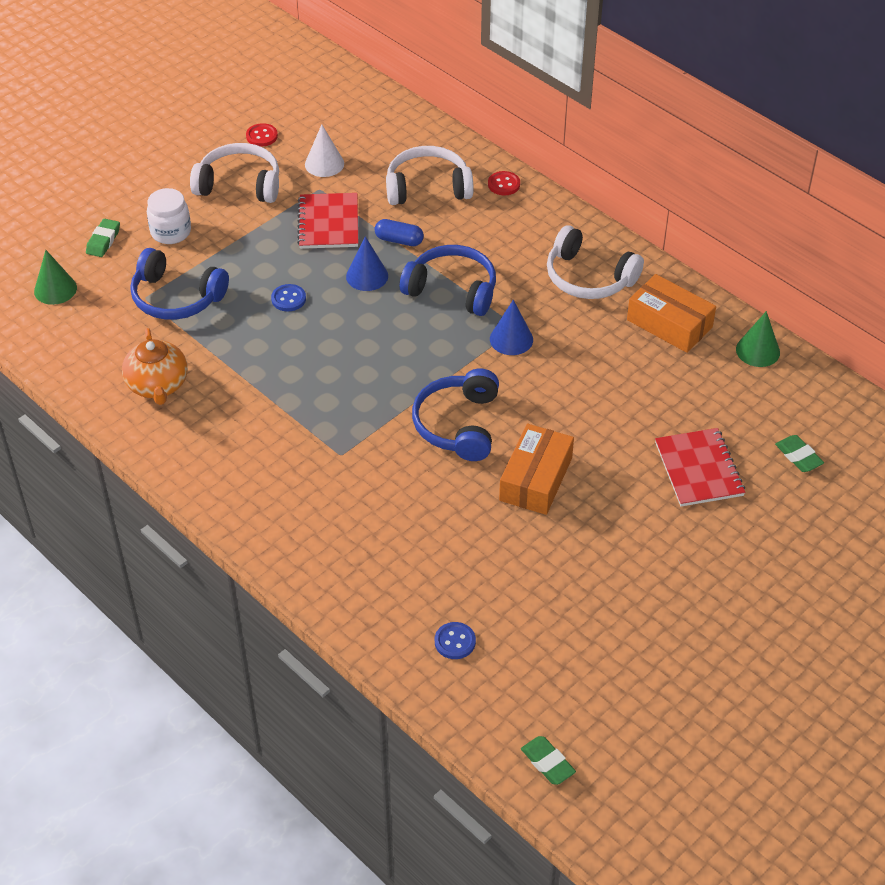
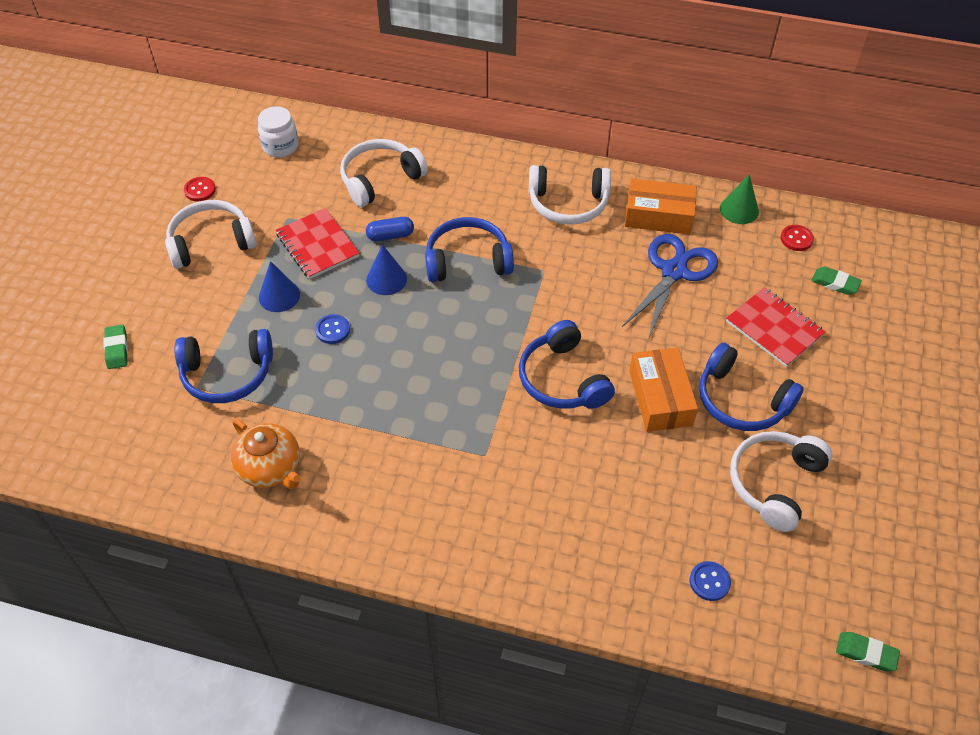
camera: 30 degrees left, 5 degrees up
green cone [34,250,77,305] -> none
white jar [147,188,191,244] -> white jar moved to [258,106,299,158]
white cone [305,124,344,177] -> none
red button [488,171,520,195] -> red button moved to [780,225,814,251]
blue cone [490,300,533,355] -> blue cone moved to [259,261,300,312]
none -> blue scissors [622,234,718,340]
none -> blue headphones [699,343,804,431]
none -> white headphones [730,431,832,532]

